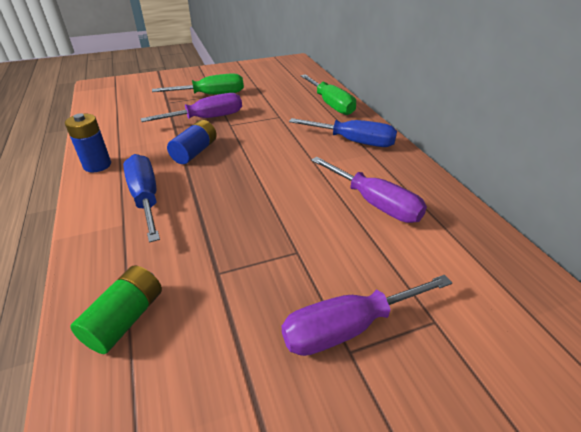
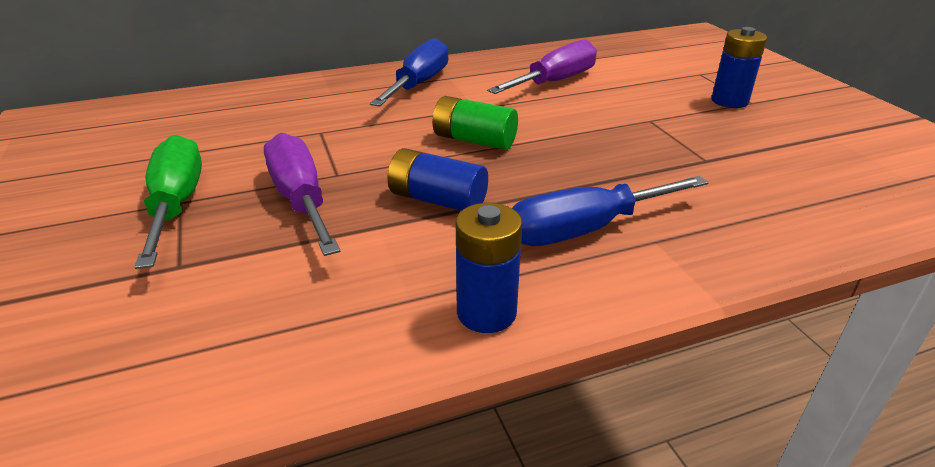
camera: 90 degrees left, 5 degrees down
green battery [70,265,162,354] -> green battery moved to [432,96,518,150]
purple screwdriver [282,275,452,356] -> blue battery [712,27,767,108]
green screwdriver [301,74,356,115] -> none

